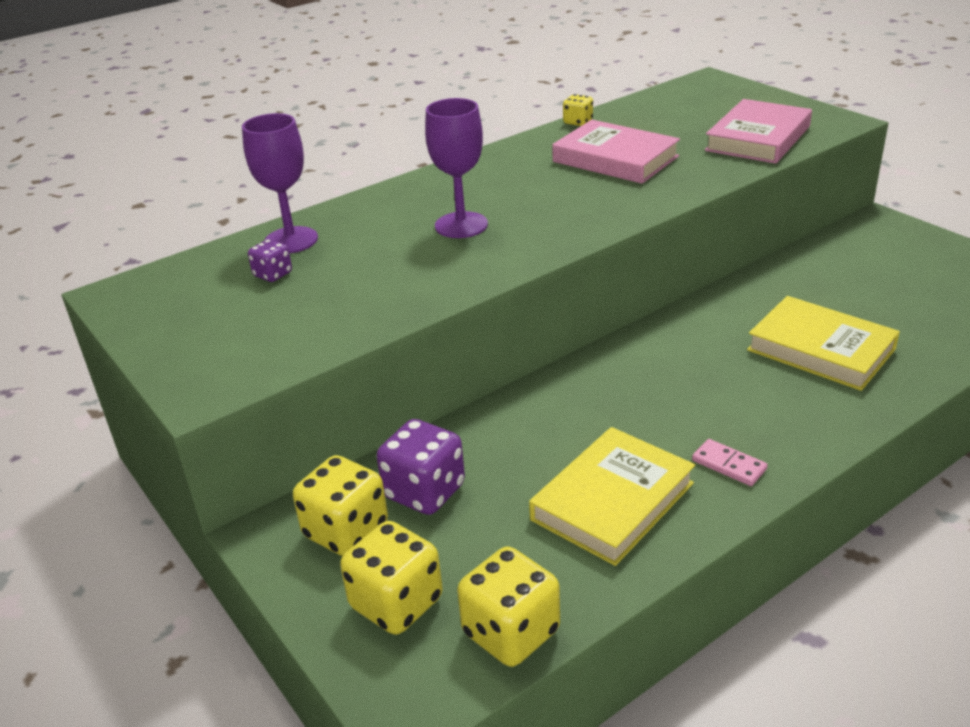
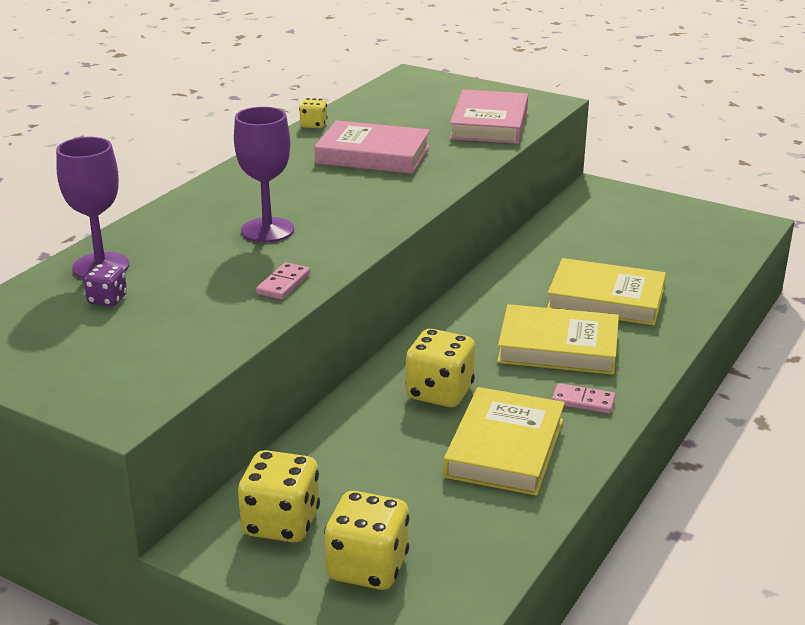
camera: 25 degrees left, 5 degrees down
purple dice [377,419,465,515] -> none
yellow dice [457,546,560,667] -> yellow dice moved to [405,329,475,407]
none -> pink domino [256,262,310,299]
none -> yellow book [497,304,619,375]

